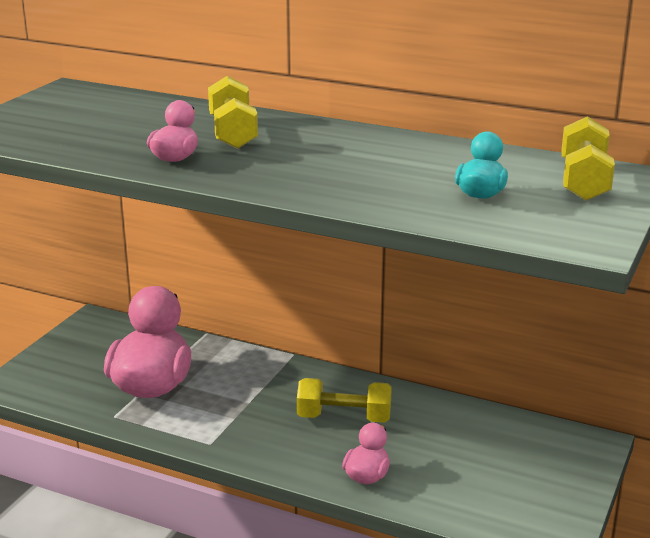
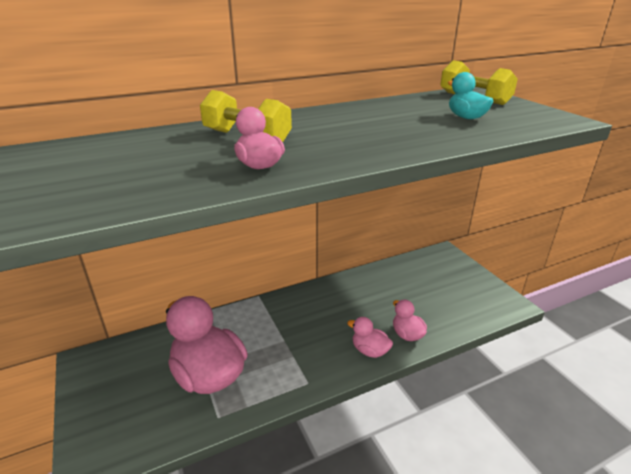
camera: 50 degrees left, 5 degrees up
yellow dumbbell [297,378,392,423] -> none
none -> pink duck [347,317,393,358]

